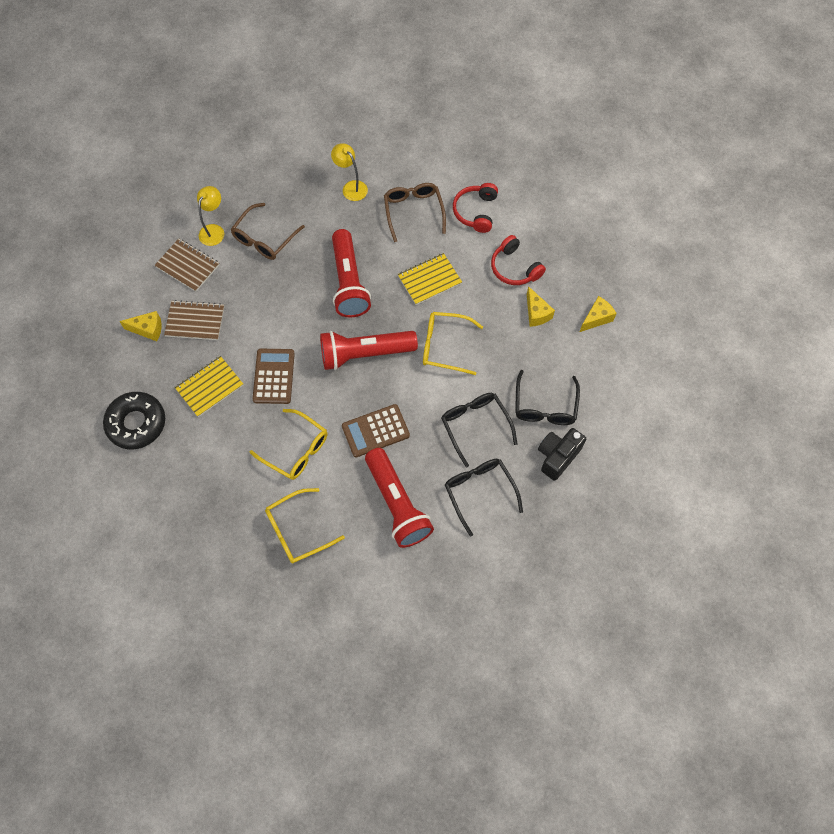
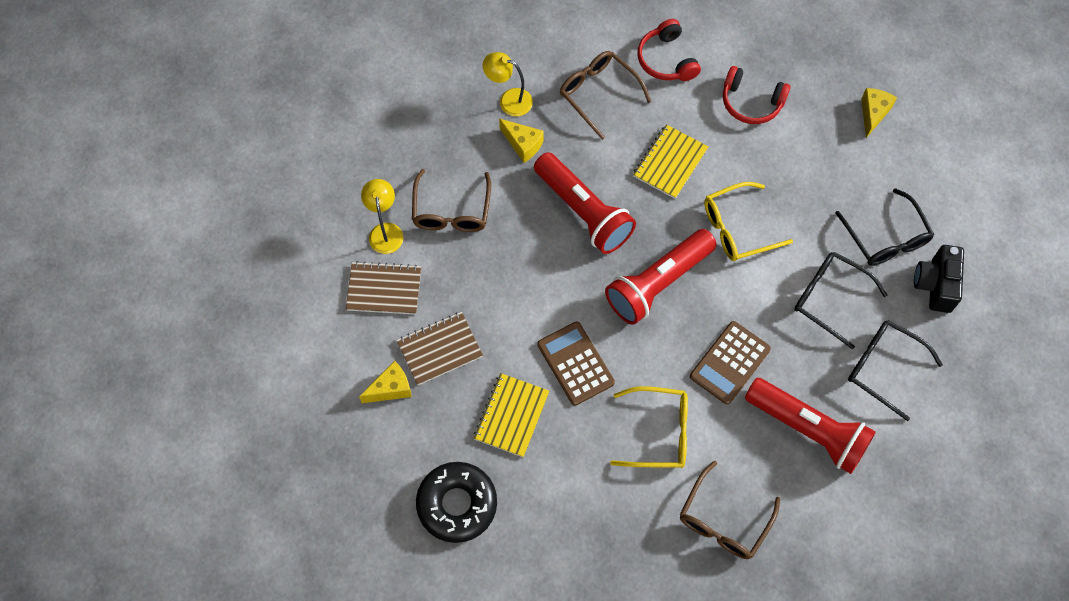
camera: 30 degrees left, 0 degrees up
yellow glasses [265,488,345,564] -> brown glasses [680,461,780,559]
yellow cheese [527,286,555,327] -> yellow cheese moved to [499,119,544,163]

